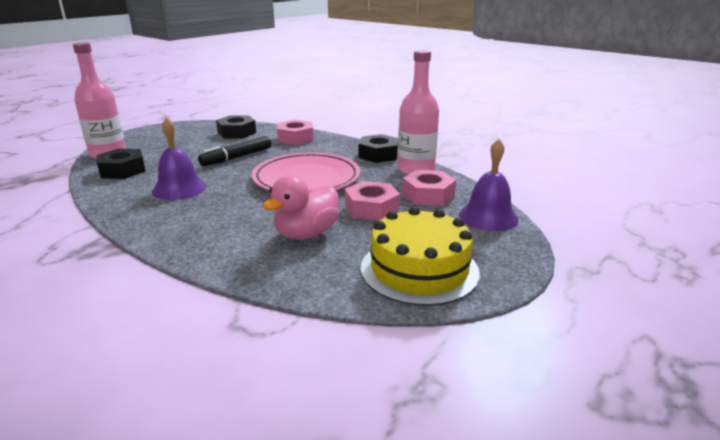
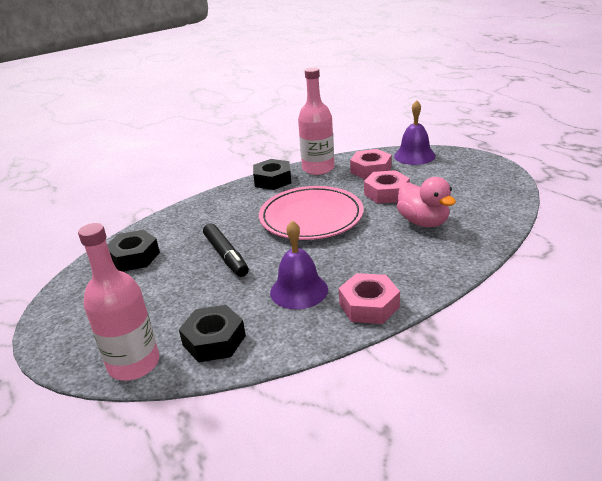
camera: 70 degrees left, 5 degrees up
pink nut [277,120,313,145] -> pink nut moved to [339,273,400,324]
yellow cake [361,207,480,306] -> none

